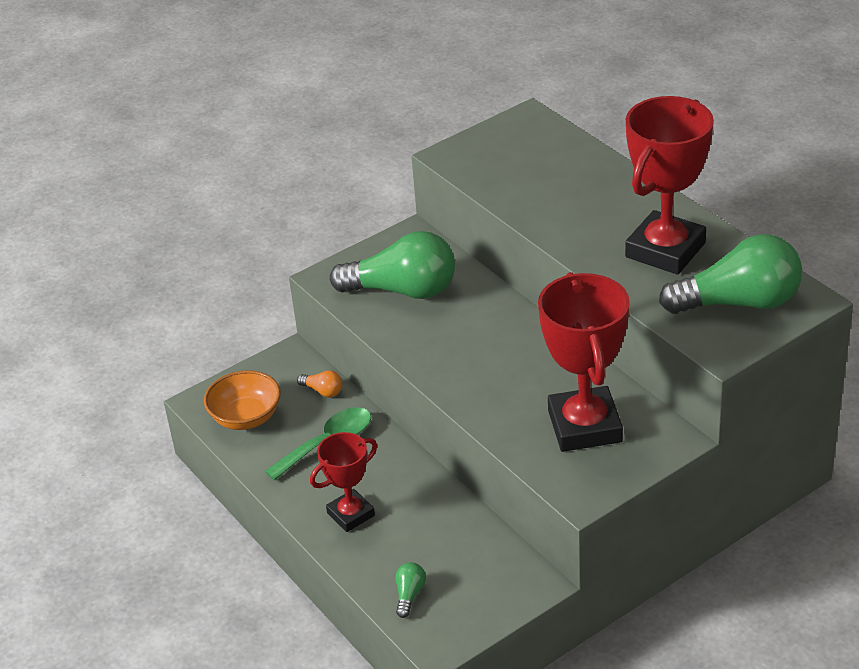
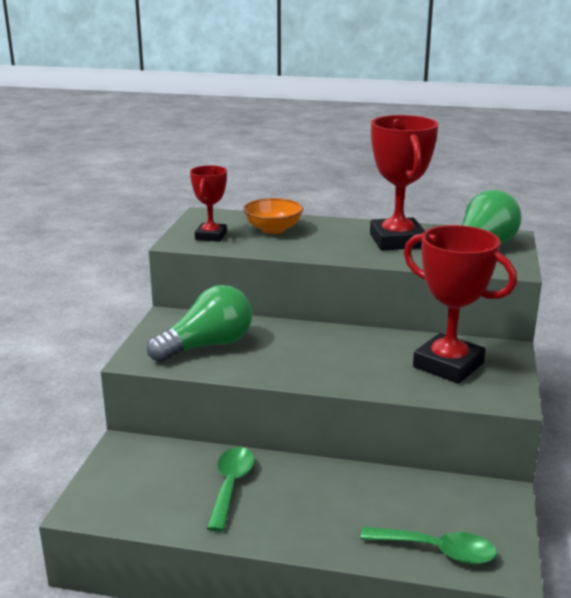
camera: 45 degrees left, 15 degrees down
orange bowl [204,370,281,430] -> orange bowl moved to [243,198,303,234]
orange light bulb [297,370,342,398] -> none
red trophy [310,432,377,532] -> red trophy moved to [190,165,227,242]
green light bulb [395,562,426,618] -> green spoon [360,527,497,564]

